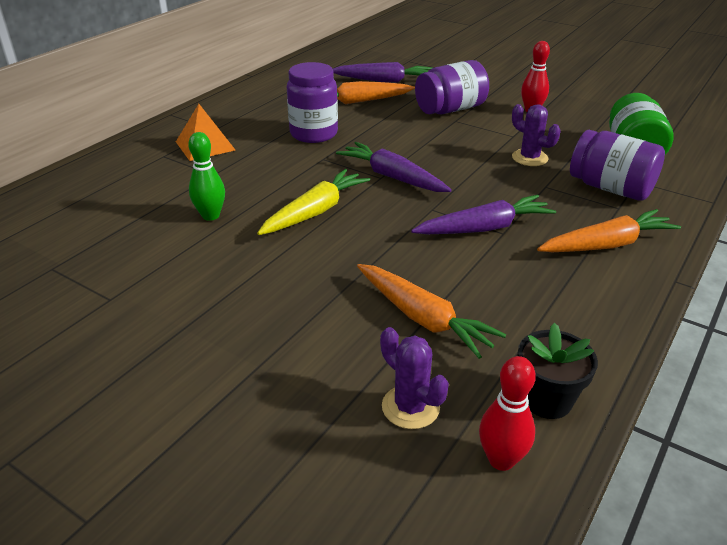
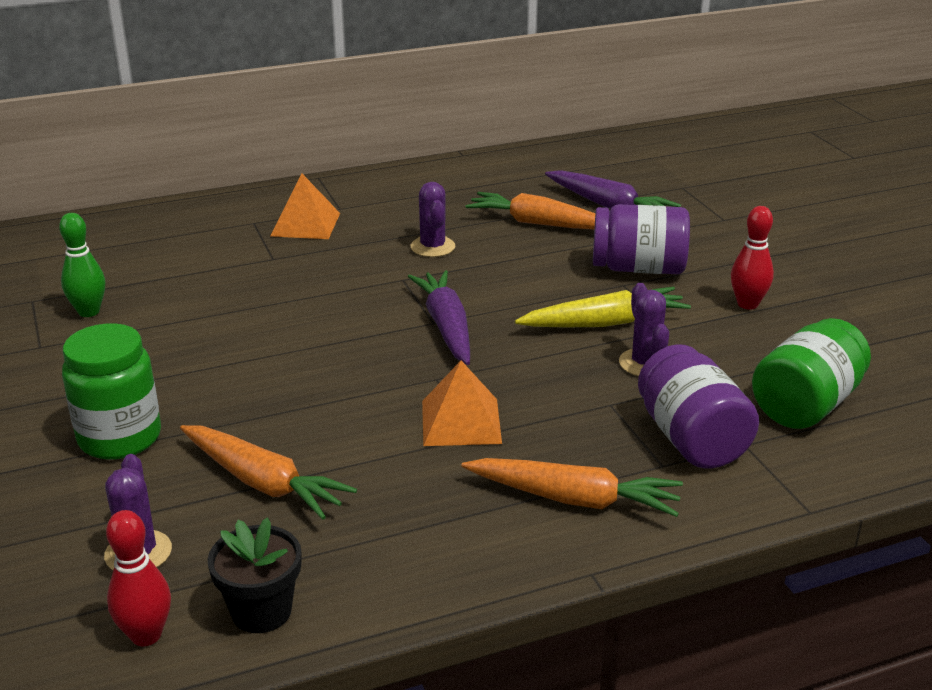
camera: 35 degrees right, 5 degrees down
green bowling pin [188,132,225,221] -> green bowling pin moved to [59,213,105,317]
yellow carrot [257,169,370,235] -> yellow carrot moved to [515,287,691,328]
purple jar [287,62,338,143] -> purple cactus [410,182,455,257]
orange carrot [357,264,506,359] -> orange carrot turned 45 degrees counterclockwise [180,425,357,519]
purple carrot [411,195,556,234] -> orange pyramid [422,361,502,446]
none -> green jar [62,323,161,460]

